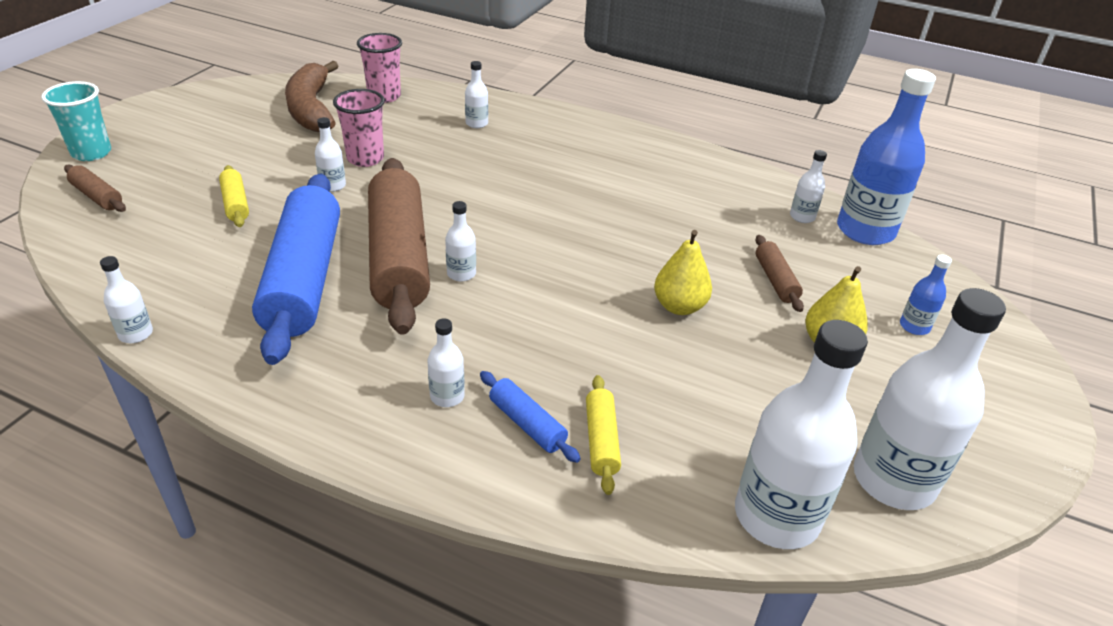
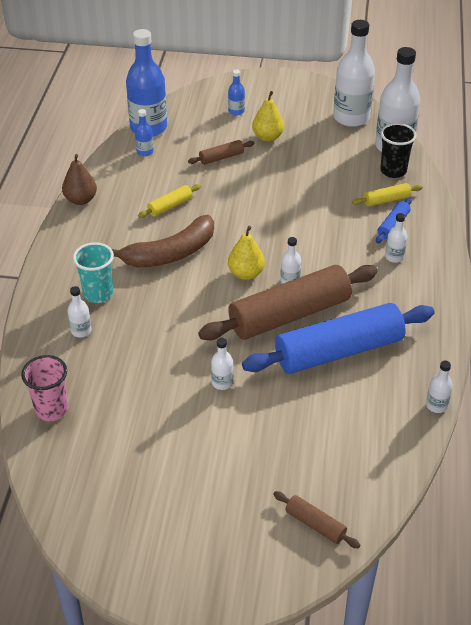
camera: 105 degrees left, 5 degrees up
turquoise cup [41,81,111,161] -> turquoise cup moved to [73,242,114,303]
brown rolling pin [64,164,126,212] -> brown rolling pin turned 75 degrees counterclockwise [273,491,361,549]
yellow rolling pin [219,165,249,227] -> yellow rolling pin moved to [138,184,201,218]
brown banana [285,61,338,132] -> brown banana moved to [112,215,214,268]
pink cup [333,89,385,167] -> none
yellow pear [654,230,712,315] -> yellow pear moved to [228,226,265,280]
white bottle [790,150,827,223] -> blue bottle [135,109,154,156]
none -> brown pear [62,154,97,205]
none -> black cup [380,123,417,178]

